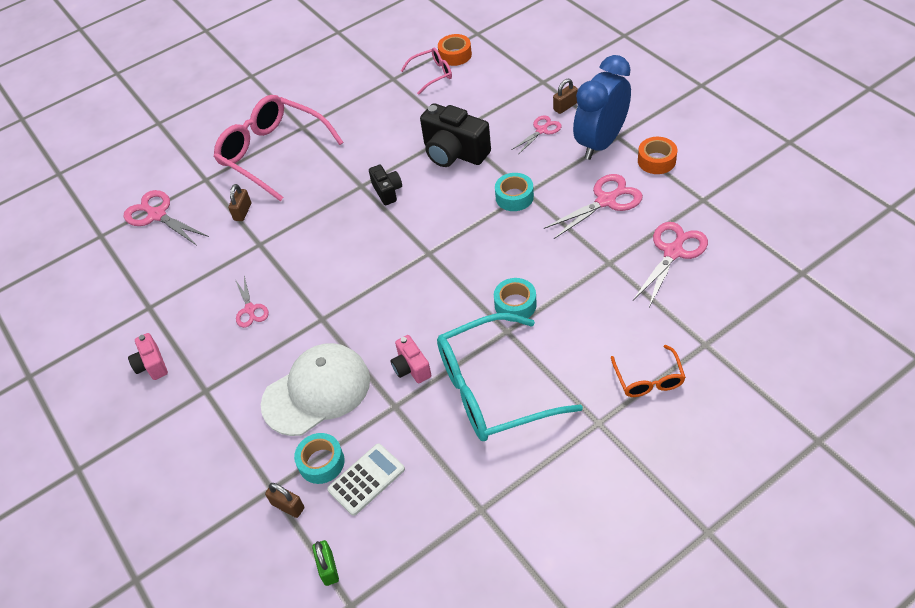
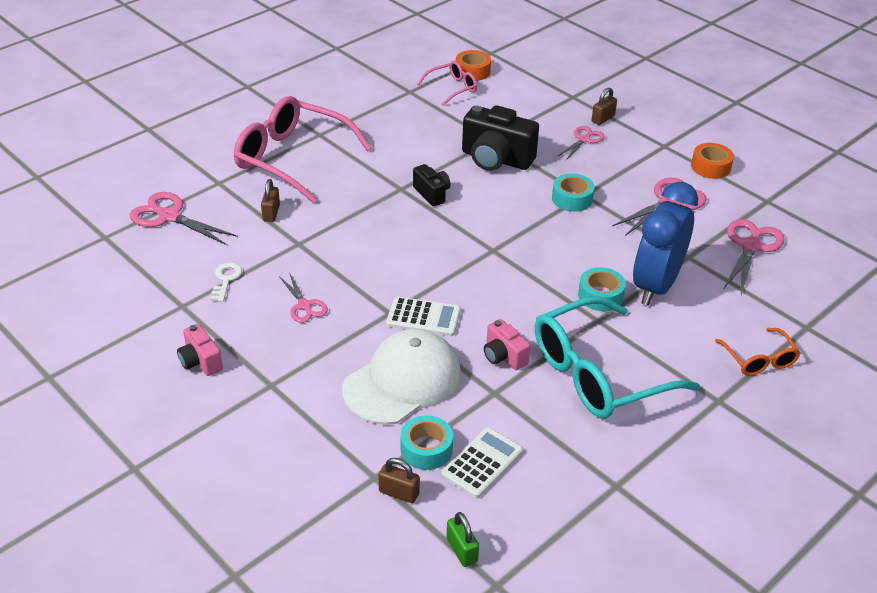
camera: 15 degrees left, 10 degrees down
blue clock [573,55,631,160] -> blue clock moved to [633,182,698,306]
none -> white key [211,262,242,302]
none -> white calculator [386,297,461,336]

